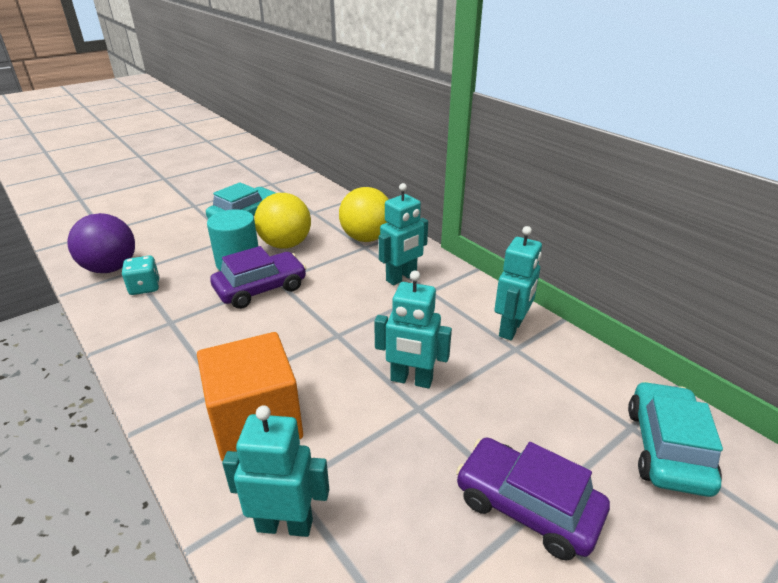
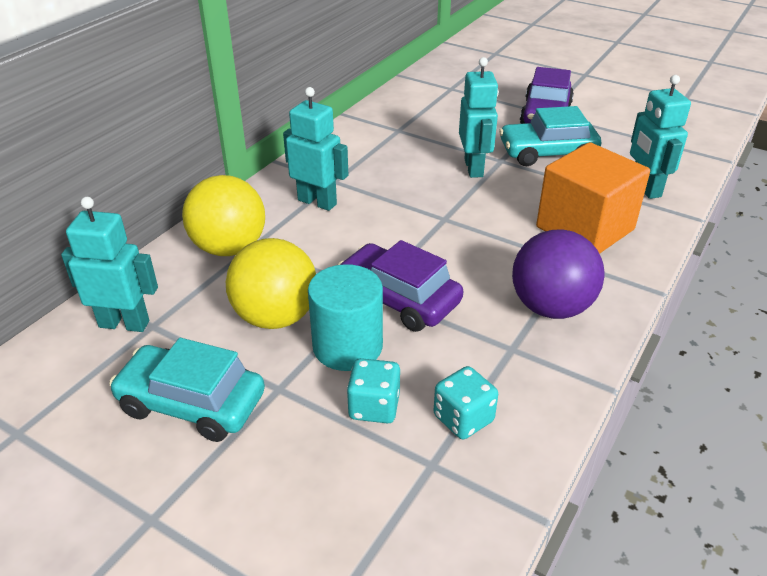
camera: 110 degrees left, 5 degrees up
purple ball [67,213,135,273] -> purple ball moved to [512,229,605,319]
turquoise robot [495,226,542,340] -> turquoise robot moved to [61,197,158,332]
turquoise car [628,381,723,497] -> turquoise car moved to [499,106,601,166]
none -> turquoise dice [347,358,400,423]

